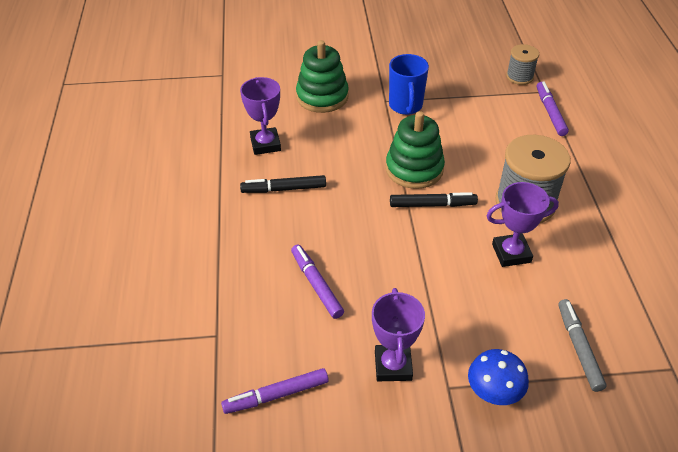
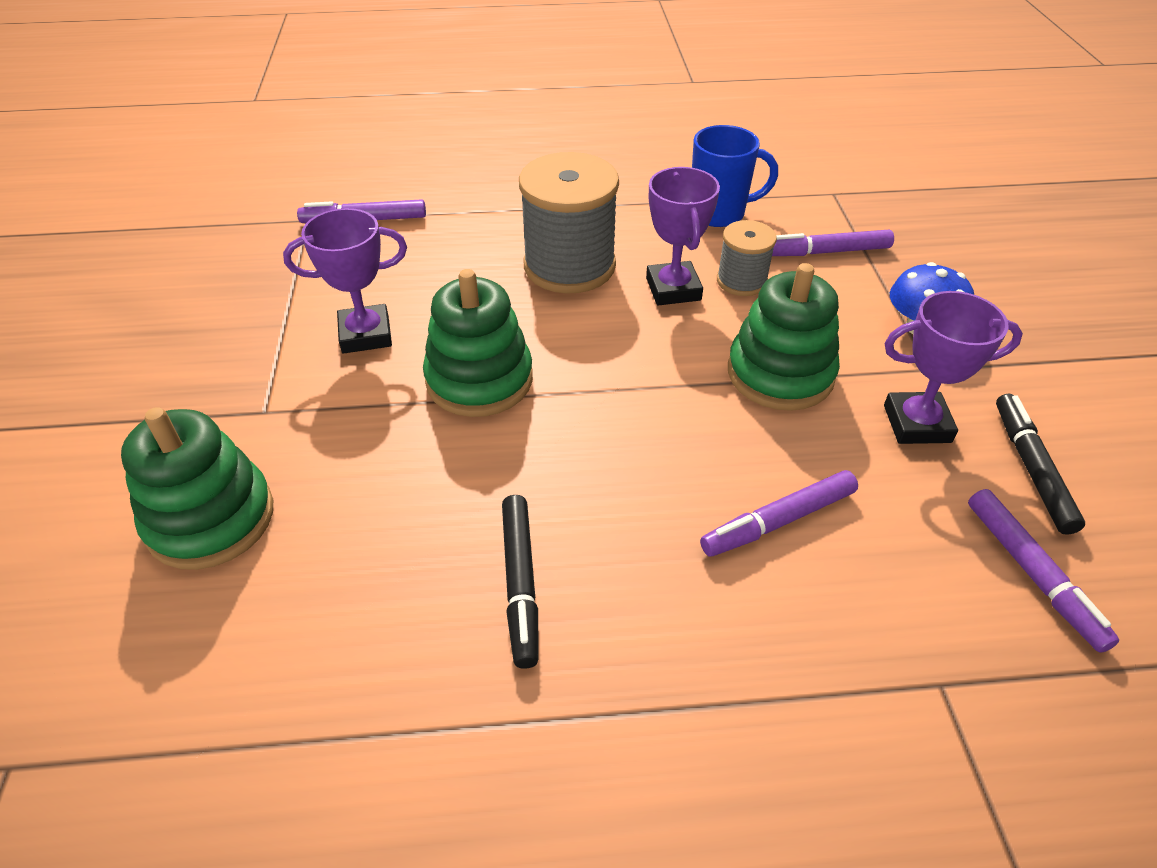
camera: 90 degrees left, 0 degrees up
purple trophy [240,77,281,155] -> purple trophy moved to [283,208,407,354]
blue mug [389,54,429,115] -> blue mug moved to [692,125,778,227]
black marker [390,192,478,207] -> black marker moved to [996,394,1085,535]
grey spool [506,44,539,85] -> grey spool moved to [717,220,777,296]
grey marker [558,299,607,392] -> purple marker [772,230,894,256]
none -> green stacking toy [728,263,840,411]

